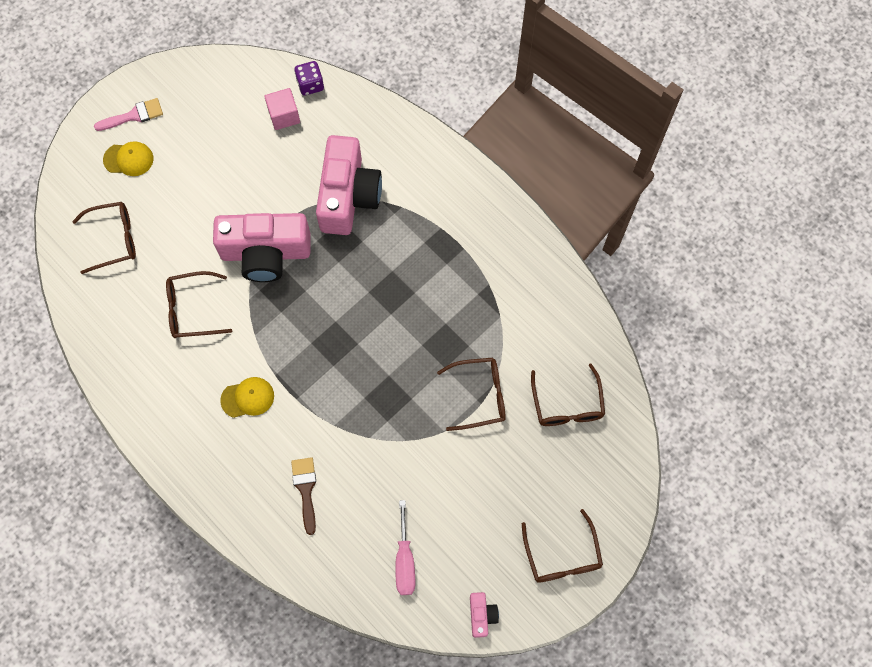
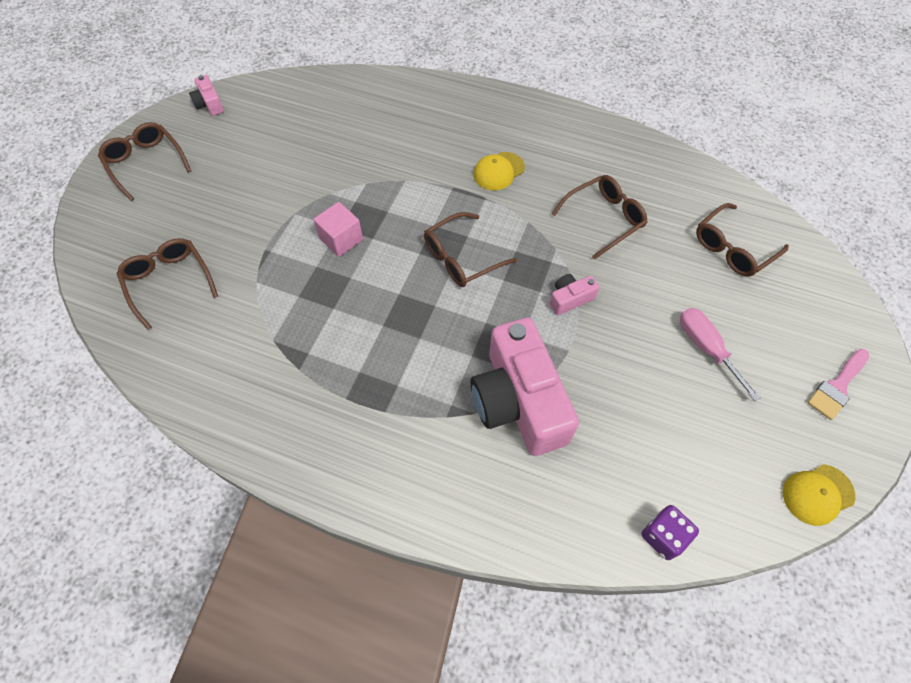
camera: 155 degrees right, 10 degrees down
yellow cap [103,141,153,176] -> yellow cap moved to [783,464,855,526]
pink camera [213,213,311,282] -> pink camera [550,274,599,315], size x0.42
pink cube [264,88,300,130] -> pink cube moved to [314,202,363,257]
brown brush [291,457,316,535] -> none
pink screwdriver [395,500,415,595] -> pink screwdriver moved to [680,308,761,401]
brown glasses [437,358,506,431] -> brown glasses moved to [424,212,517,287]

